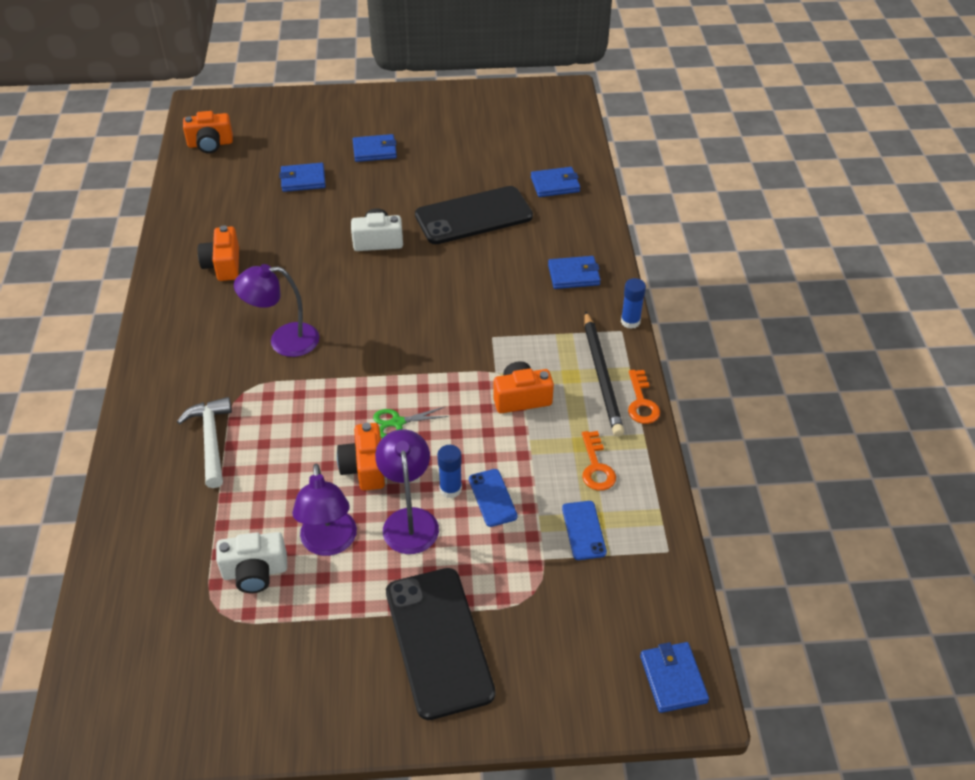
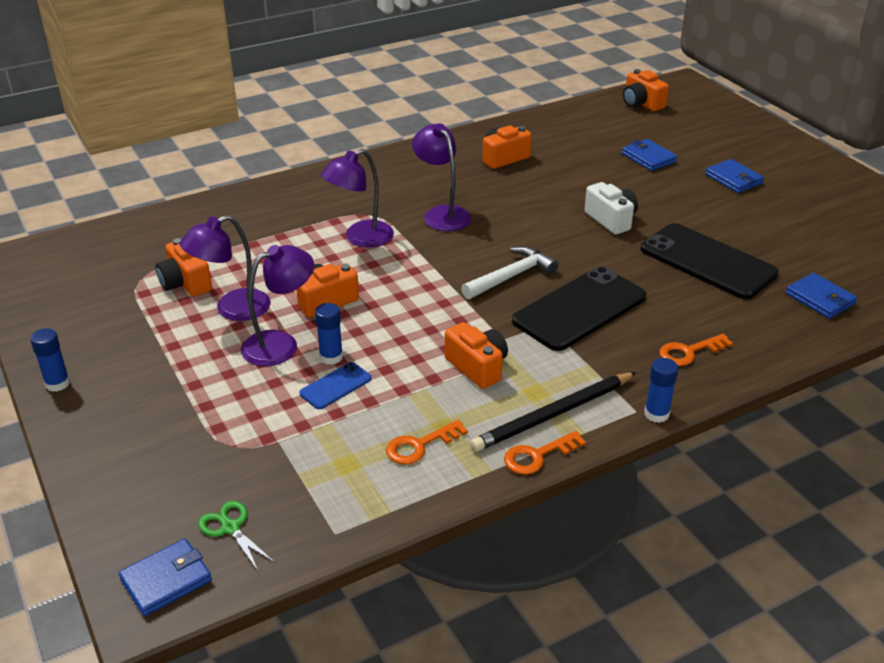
camera: 65 degrees right, 10 degrees down
white hammer [177,397,232,488] -> white hammer moved to [461,246,559,299]
white camera [216,532,287,593] -> orange camera [155,238,212,297]
green scissors [373,407,449,438] -> green scissors moved to [198,501,275,571]
black phone [386,568,495,720] -> black phone moved to [512,266,646,351]
blue wallet [548,256,601,289] -> orange key [659,334,733,366]
blue phone [562,501,607,560] -> none
none -> blue glue stick [30,328,70,392]
none -> purple lamp [321,149,394,247]

